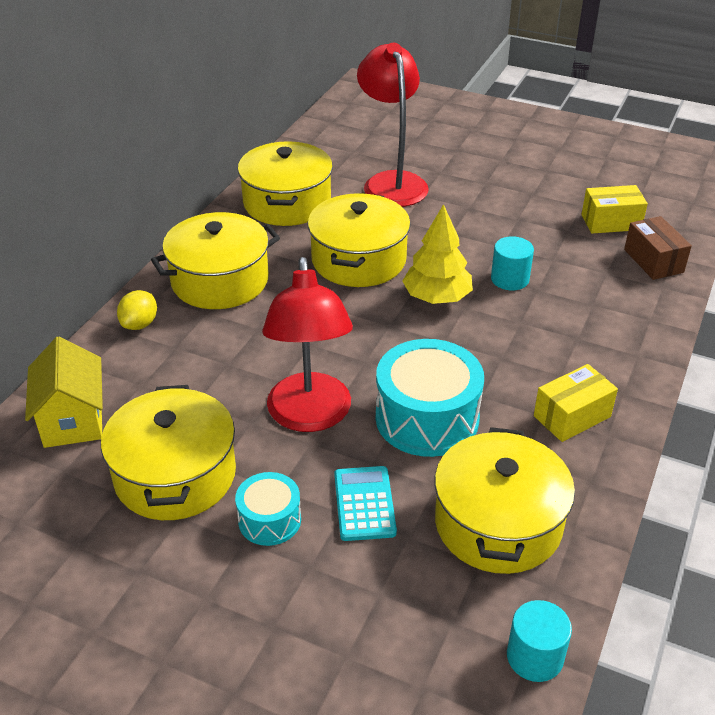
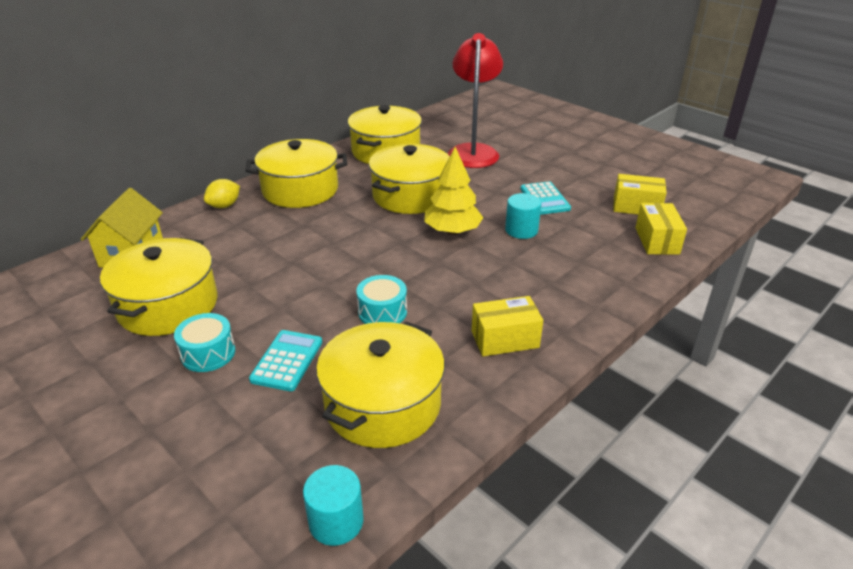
camera: 20 degrees right, 5 degrees down
red lamp [262,257,353,432] -> none
turquoise drum [376,339,484,457] -> turquoise drum [356,275,407,324], size x0.55
brown box [624,216,692,280] -> yellow box [635,203,687,255]
none -> turquoise calculator [521,182,571,215]

